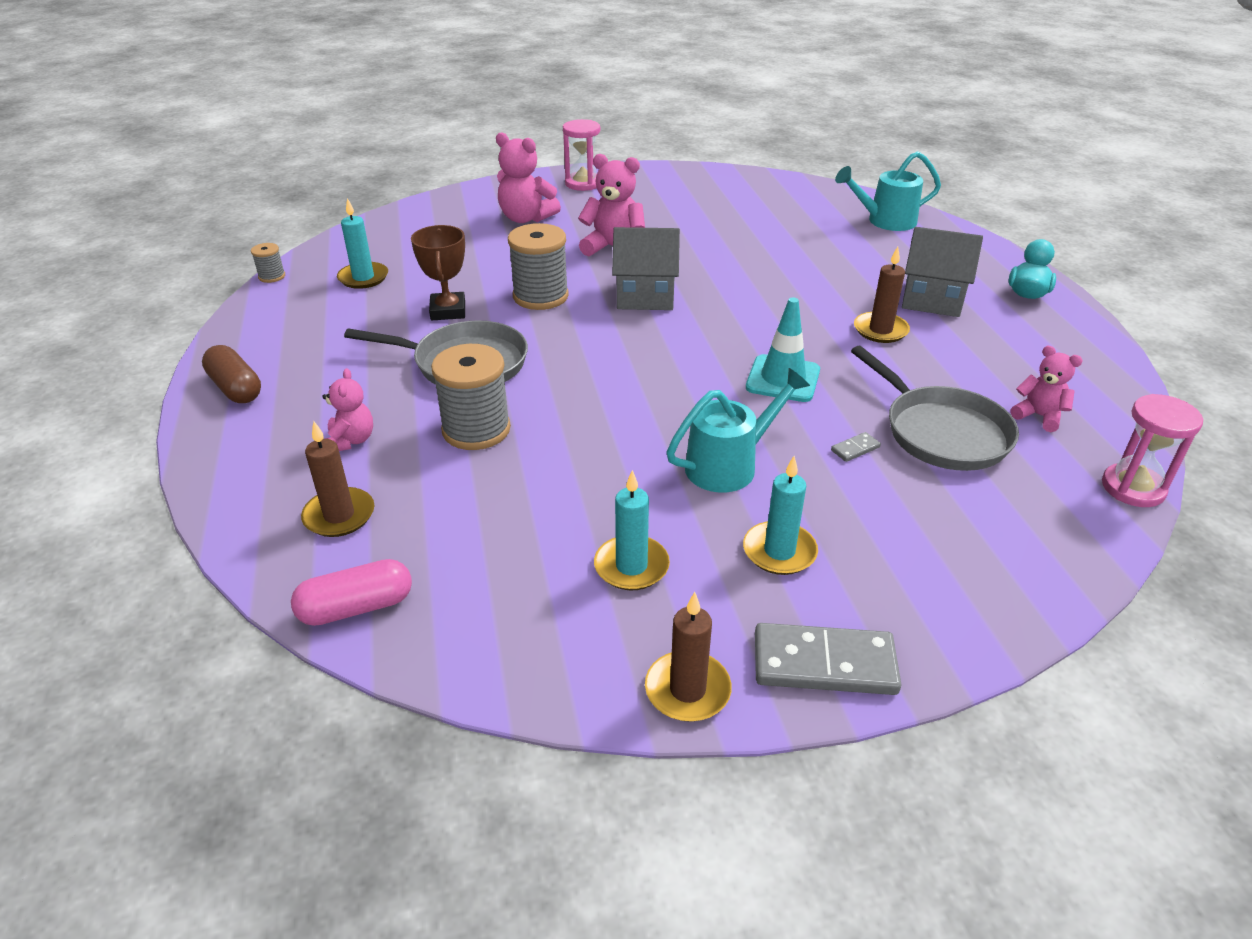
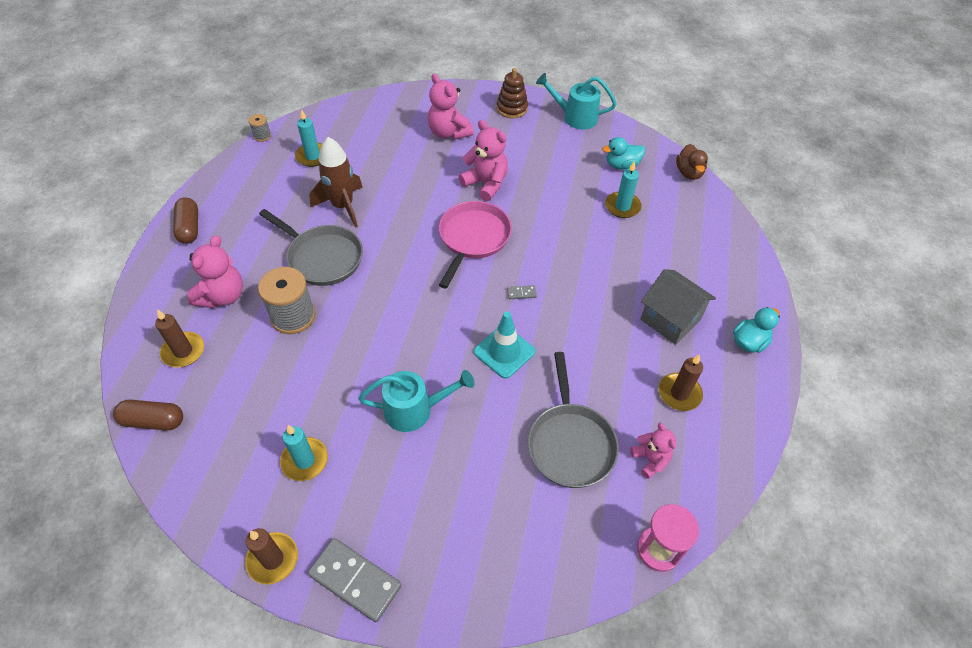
camera: 25 degrees right, 15 degrees up
pink capsule [291,559,412,626] -> brown capsule [113,400,183,430]
pink teddy bear [322,368,373,451] -> pink teddy bear [187,235,243,308], size x1.61
brown trophy [411,225,465,320] -> brown rocket [309,137,363,228]
grey spool [508,223,569,310] -> none
pink hourglass [563,119,600,191] -> brown stacking toy [497,68,528,118]
grey house [612,227,680,310] -> pink pan [439,201,512,288]
turquoise candle [743,456,818,575] -> turquoise candle moved to [605,161,642,218]
grey domino [831,432,881,462] -> grey domino moved to [507,285,537,299]
turquoise watering can [835,151,941,231] -> turquoise watering can moved to [536,73,617,130]
brown candle [854,247,910,343] -> brown candle moved to [659,354,703,411]
none -> turquoise duck [602,137,645,170]
none -> brown duck [676,144,708,180]

